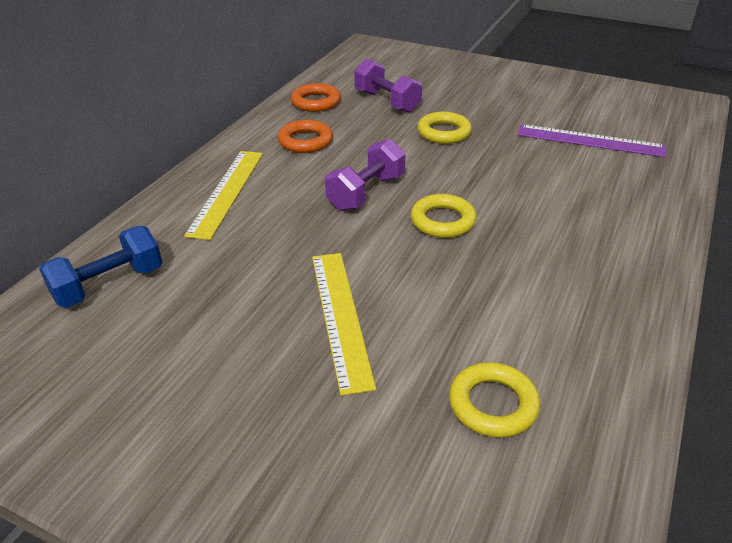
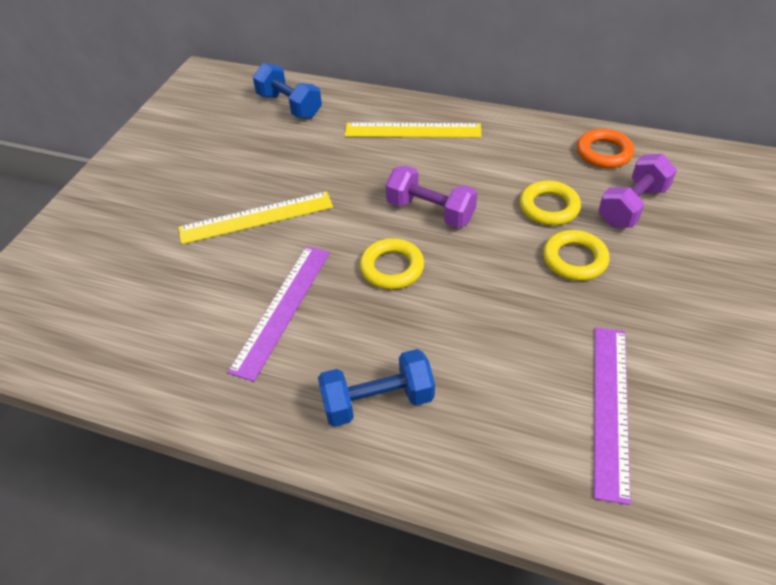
camera: 85 degrees right, 10 degrees up
orange ring [278,120,333,153] -> none
yellow ring [449,362,540,438] -> yellow ring moved to [520,181,581,226]
none -> purple ruler [227,246,330,382]
none -> blue dumbbell [318,349,435,427]

